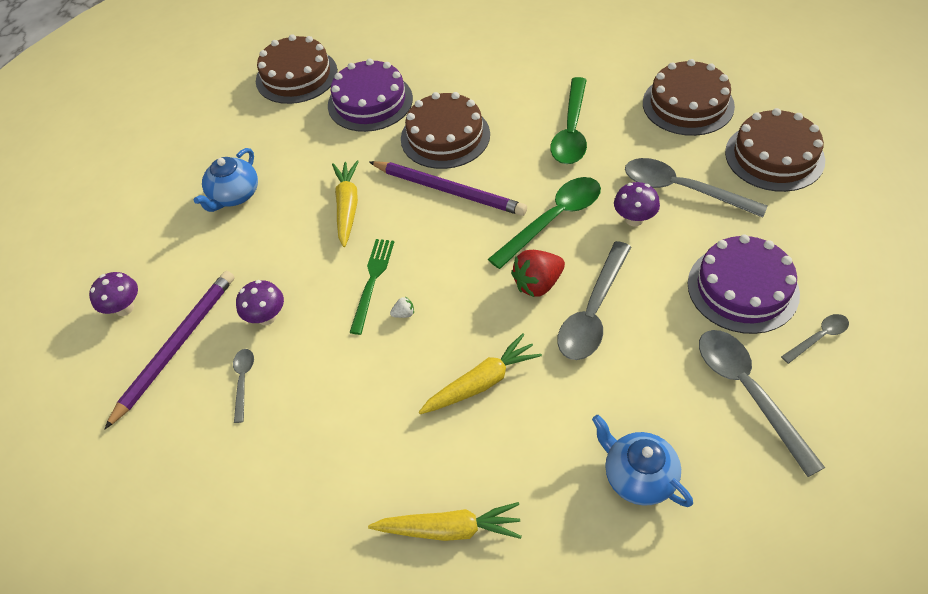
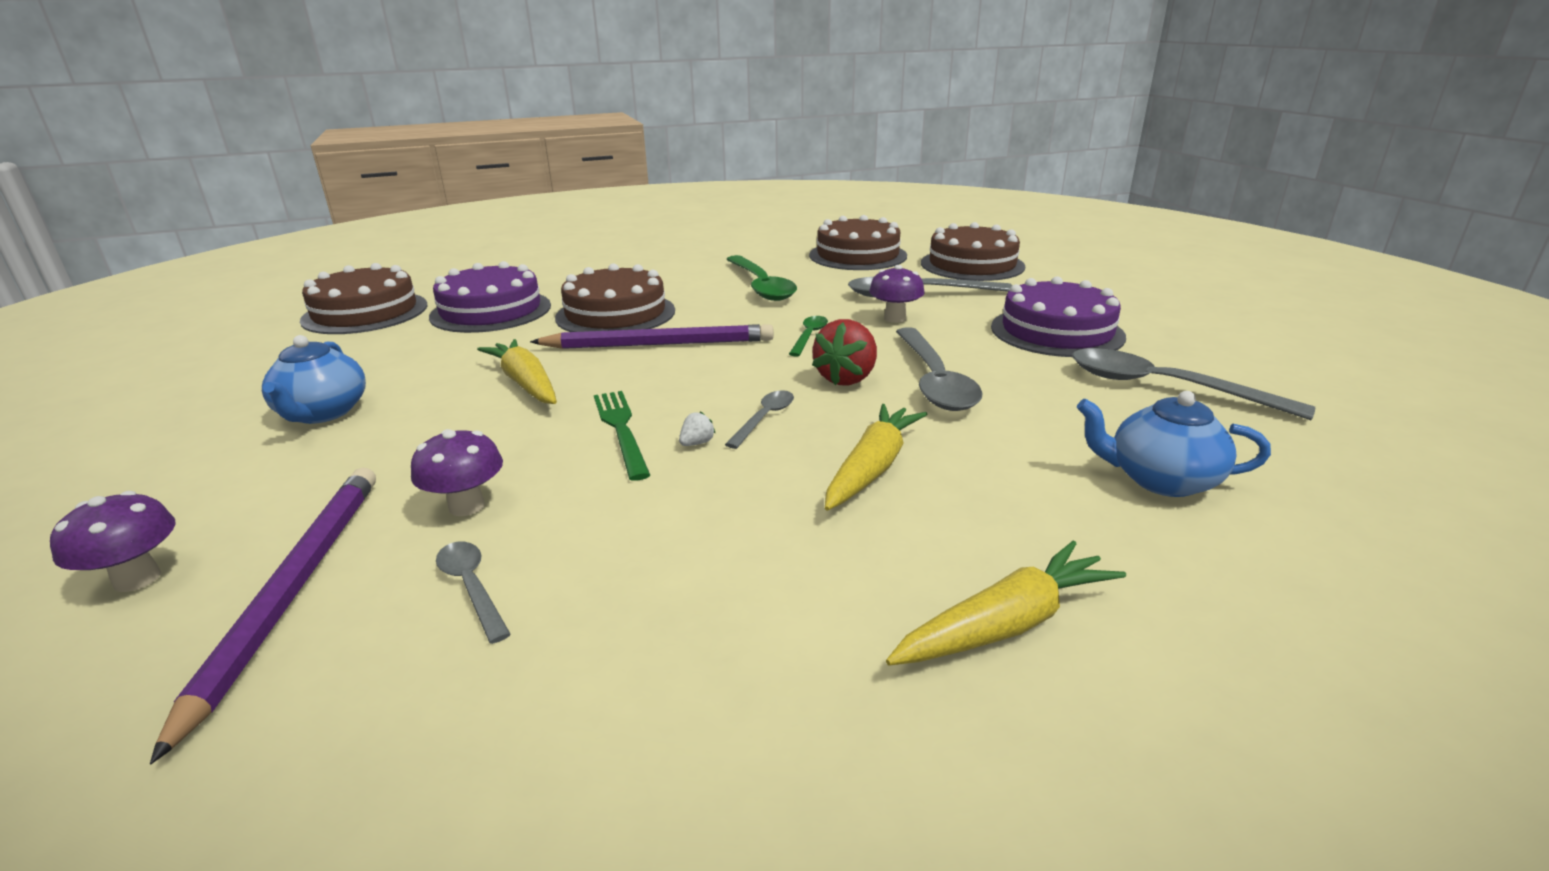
camera: 35 degrees left, 25 degrees down
green spoon [488,177,601,269] -> green spoon [789,316,828,357], size x0.50
grey spoon [781,314,849,364] -> grey spoon moved to [725,390,794,449]

